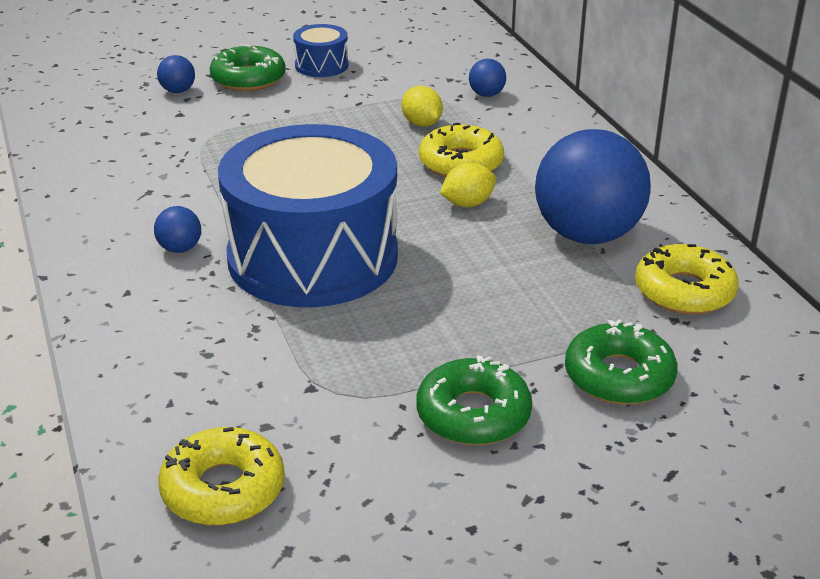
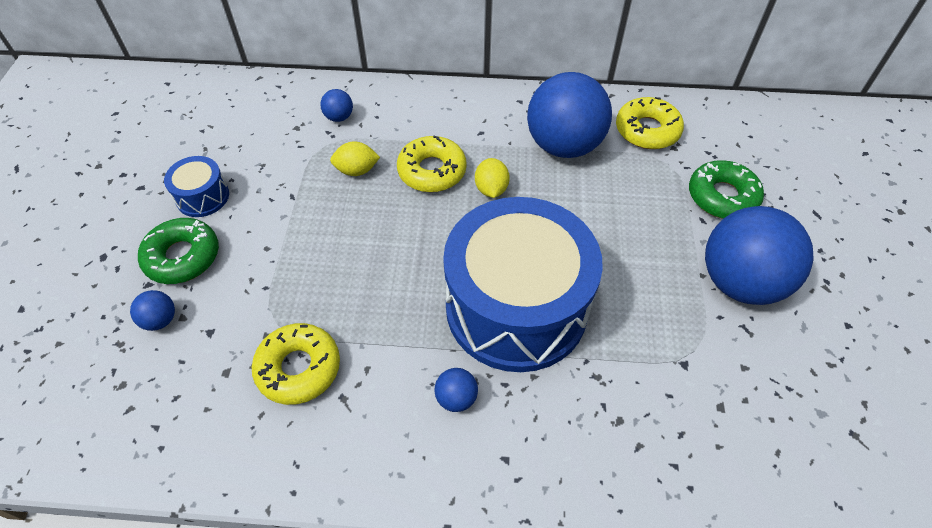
camera: 65 degrees left, 20 degrees up
yellow donut [158,427,285,525] -> yellow donut moved to [252,323,340,405]
green donut [417,355,532,445] -> blue ball [705,206,814,305]

